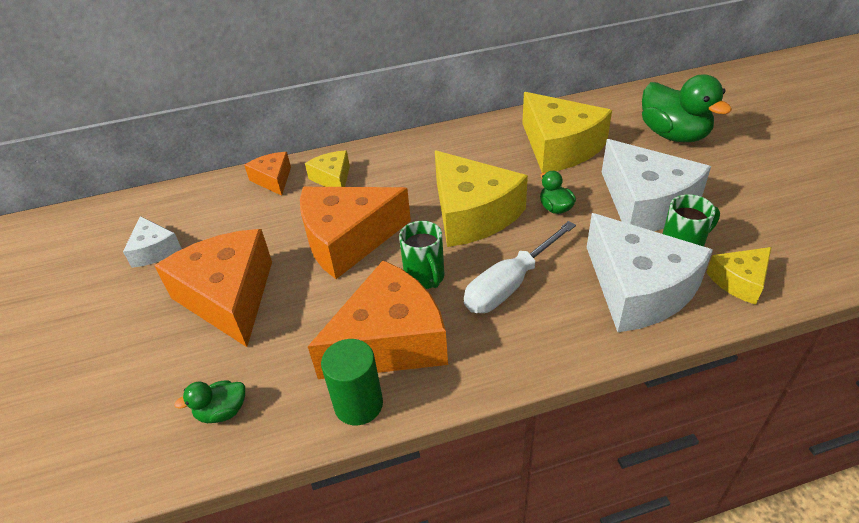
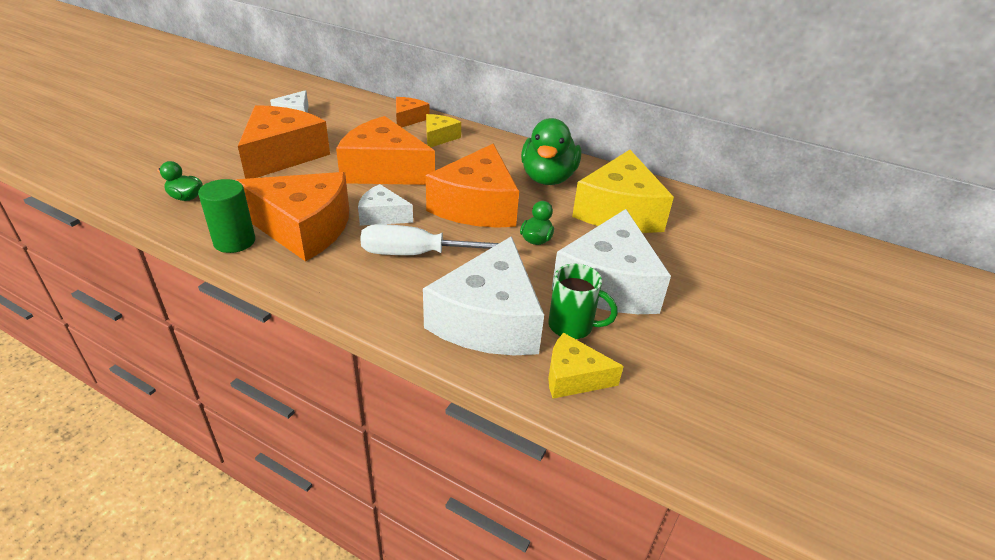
camera: 40 degrees right, 5 degrees down
green mug [399,221,445,289] -> white cheese [358,184,413,226]
yellow cheese [435,151,528,247] -> orange cheese [426,144,519,228]
green duck [642,74,732,142] -> green duck moved to [521,118,581,185]

